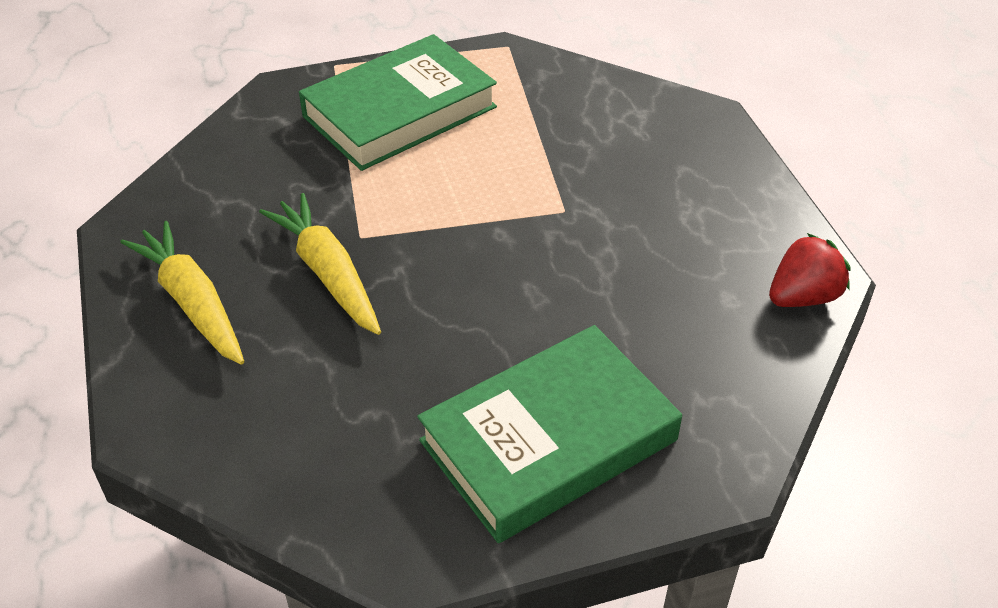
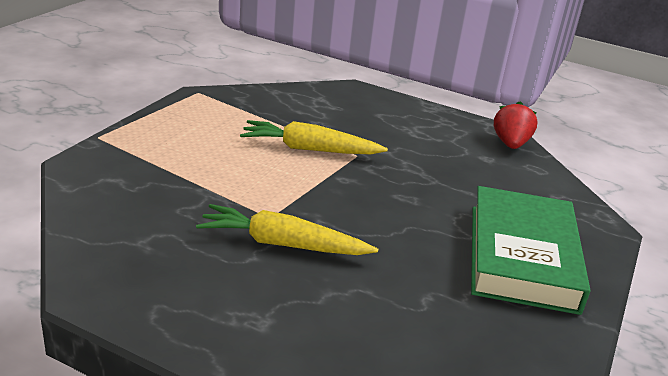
camera: 50 degrees left, 15 degrees down
yellow carrot [120,221,244,365] -> yellow carrot moved to [240,120,388,155]
green book [299,34,497,171] -> none

